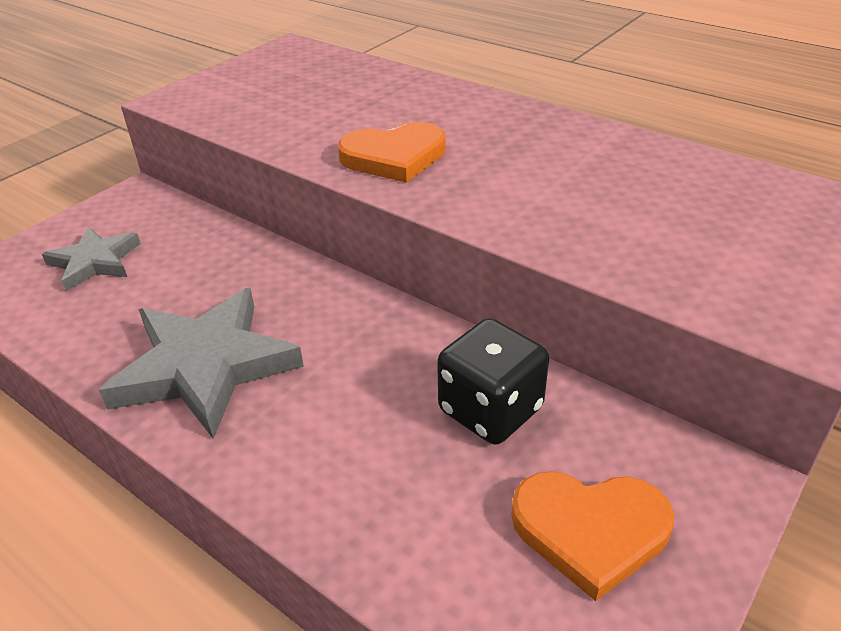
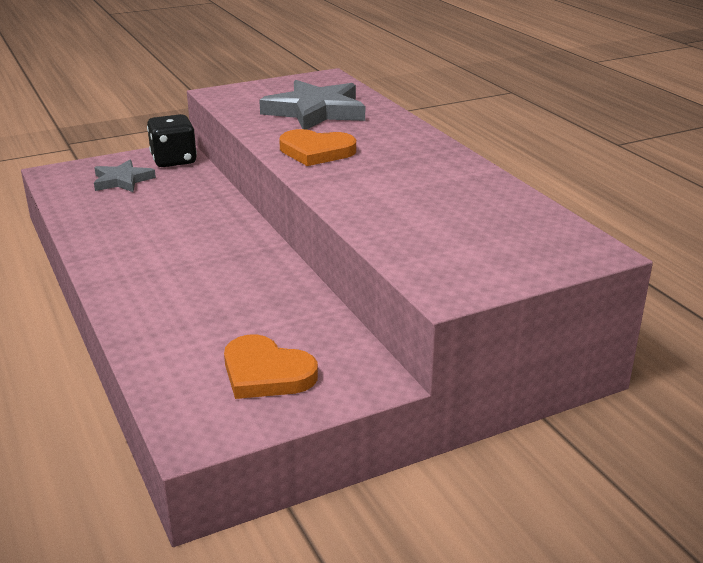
camera: 25 degrees right, 10 degrees down
grey star [99,288,304,439] -> grey star moved to [259,80,365,130]
black dice [437,318,549,444] -> black dice moved to [147,114,197,167]

